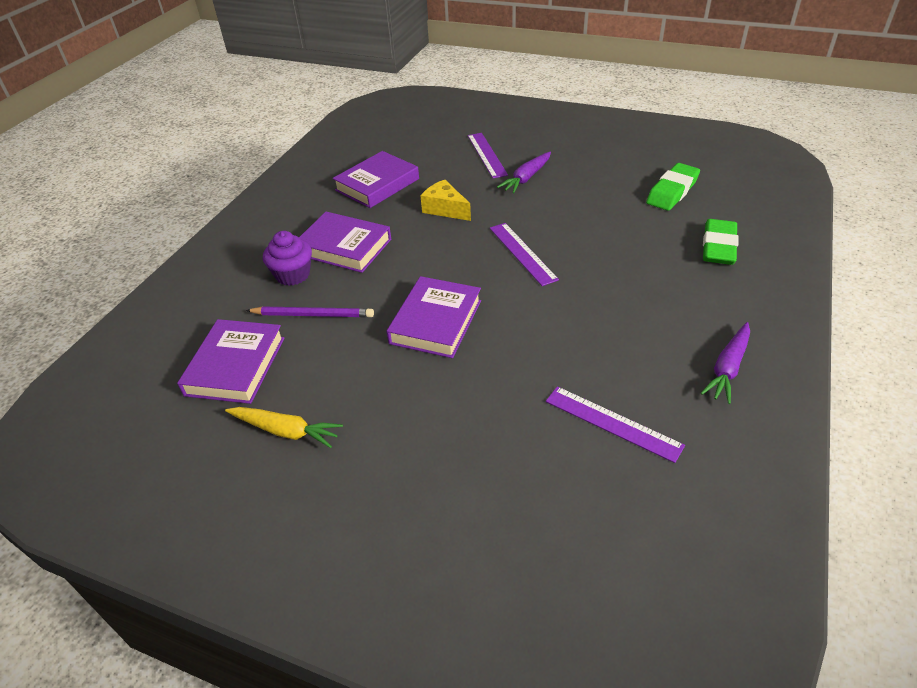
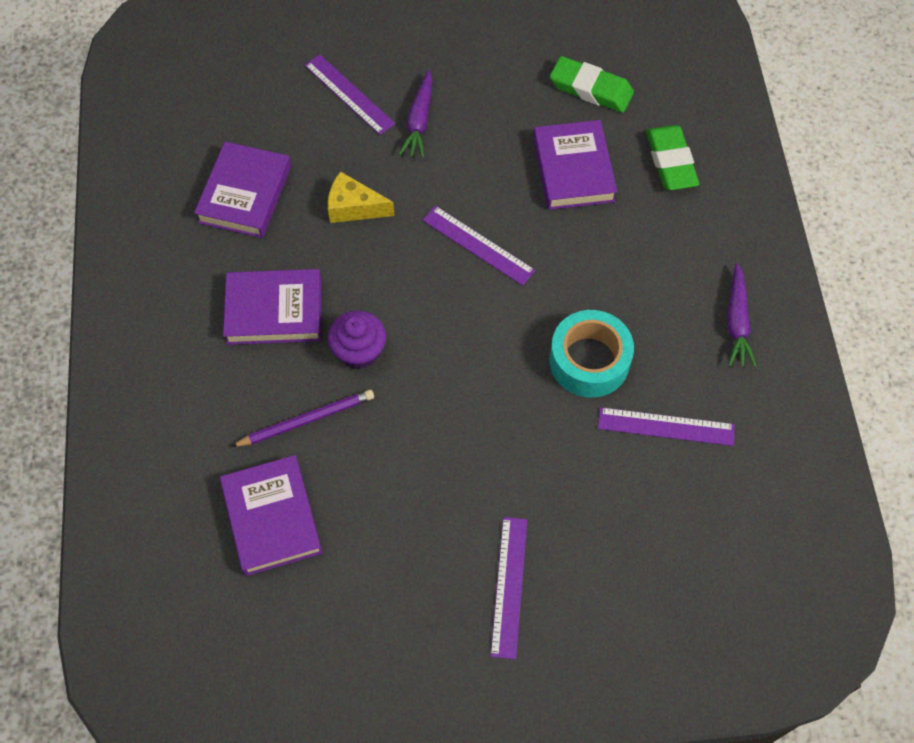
camera: 30 degrees left, 20 degrees up
yellow carrot [225,407,343,448] -> none
purple cupcake [263,231,312,286] -> purple cupcake moved to [328,311,386,369]
purple book [387,276,481,358] -> purple book moved to [533,120,618,210]
green eraser [646,163,700,211] -> green eraser turned 75 degrees counterclockwise [550,56,634,113]
none -> purple ruler [490,517,527,659]
none -> turquoise tape [549,310,634,398]

